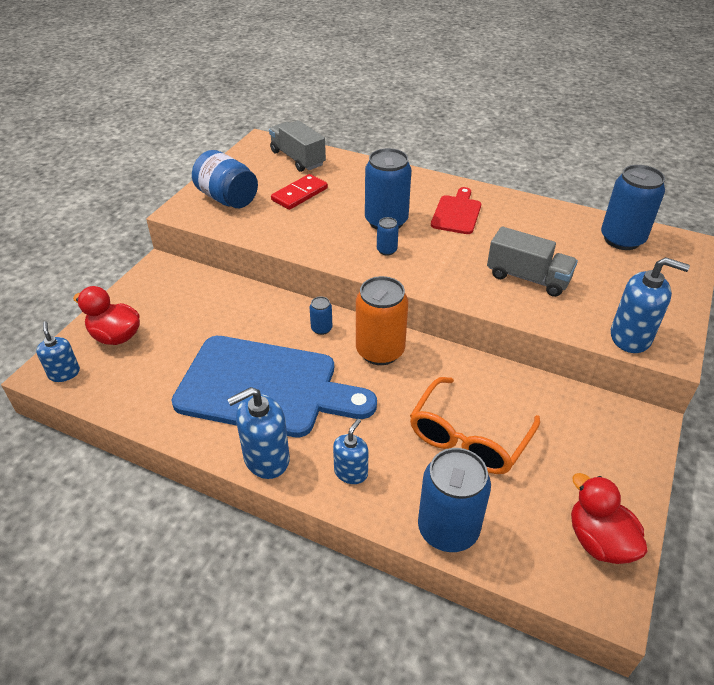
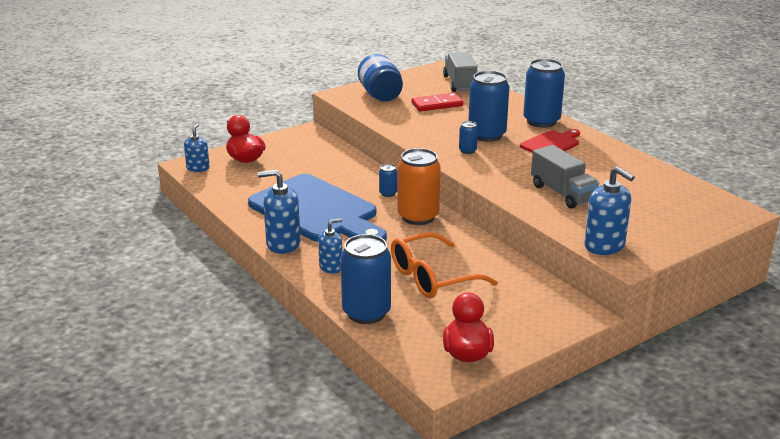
camera: 30 degrees right, 15 degrees down
blue can [601,165,665,250] -> blue can moved to [523,59,565,128]

